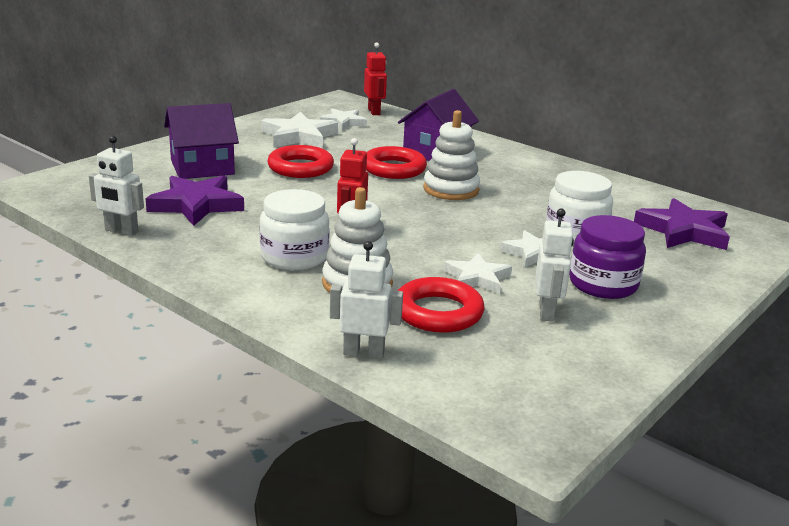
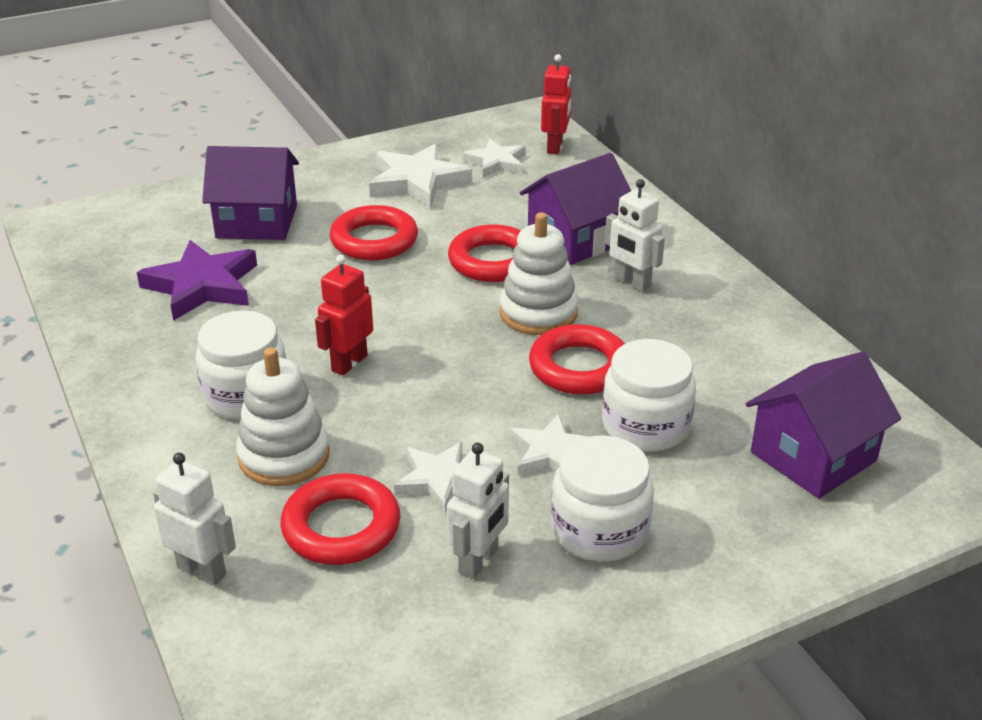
camera: 25 degrees right, 10 degrees up
white robot [89,136,144,236] -> white robot moved to [605,179,665,292]
purple jar [569,215,646,299] -> white jar [551,436,654,562]
purple star [634,198,730,250] -> purple house [746,352,901,499]
none -> red ring [529,324,625,395]

